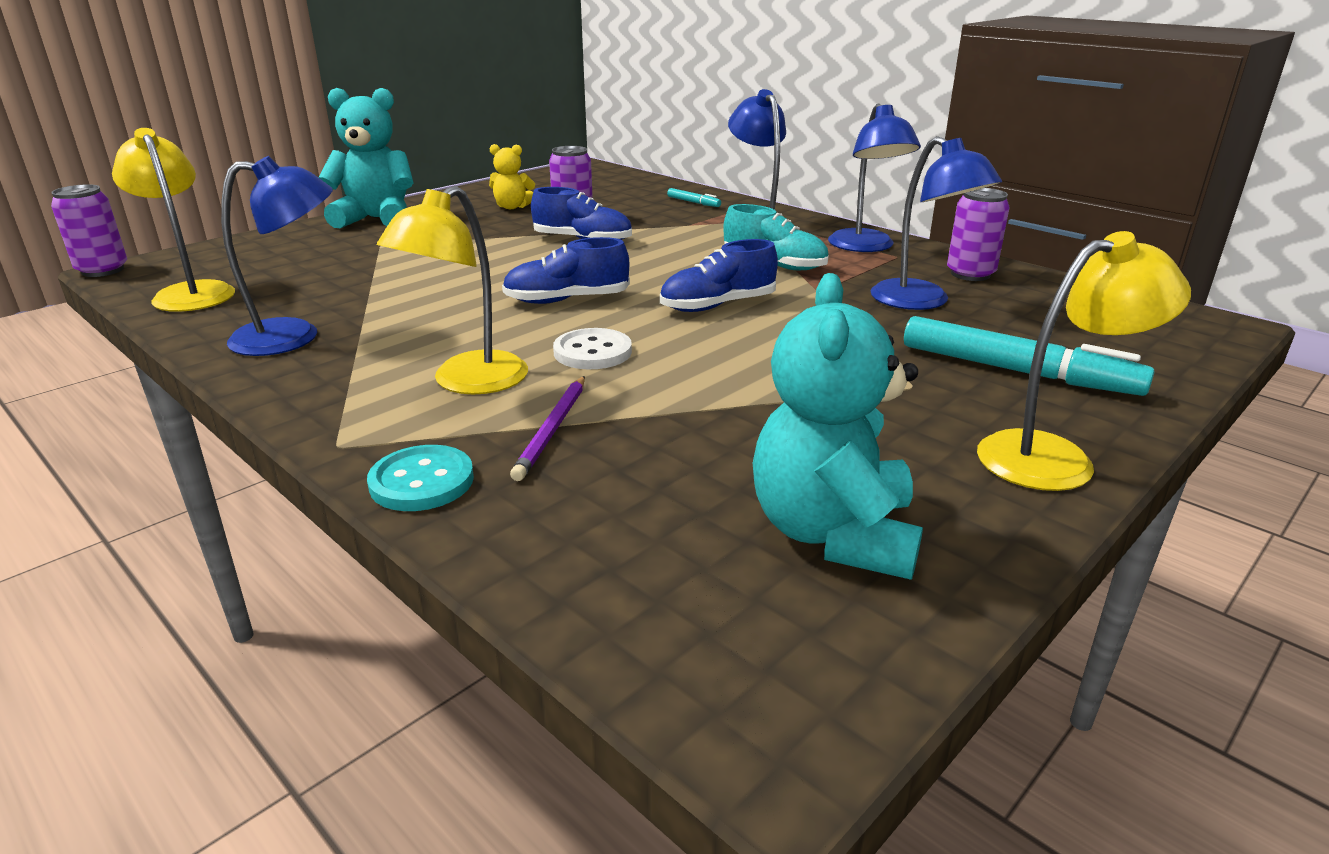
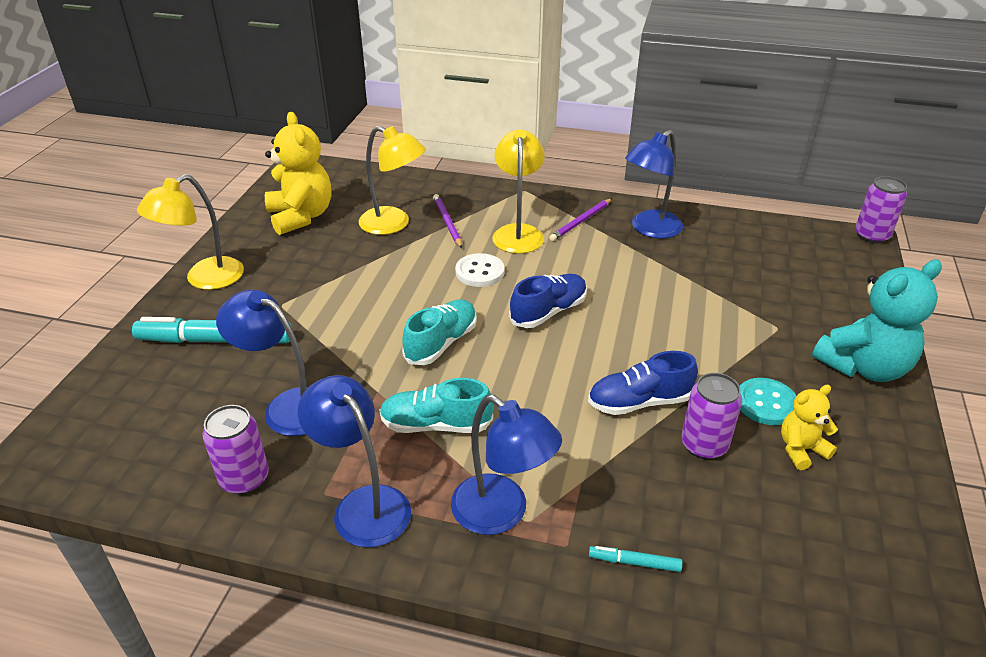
camera: 150 degrees right, 10 degrees up
yellow lamp [112,128,235,312] -> yellow lamp moved to [358,126,426,235]
turquoise button [367,445,474,511] -> turquoise button moved to [740,378,796,425]
blue shoe [660,239,778,312] -> turquoise shoe [402,299,477,365]
turquoise teddy bear [753,273,923,580] -> yellow teddy bear [265,112,332,235]
none -> purple pencil [549,198,612,241]

